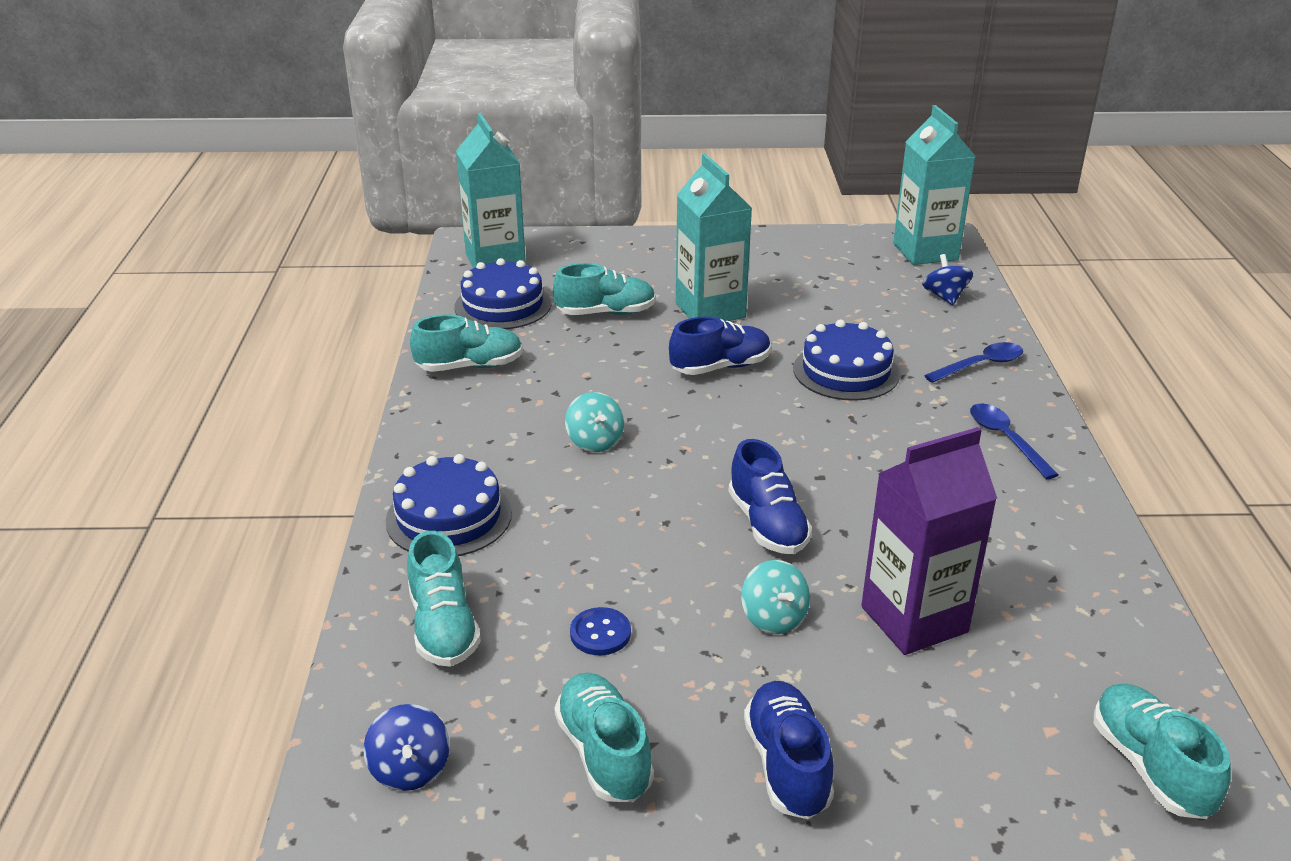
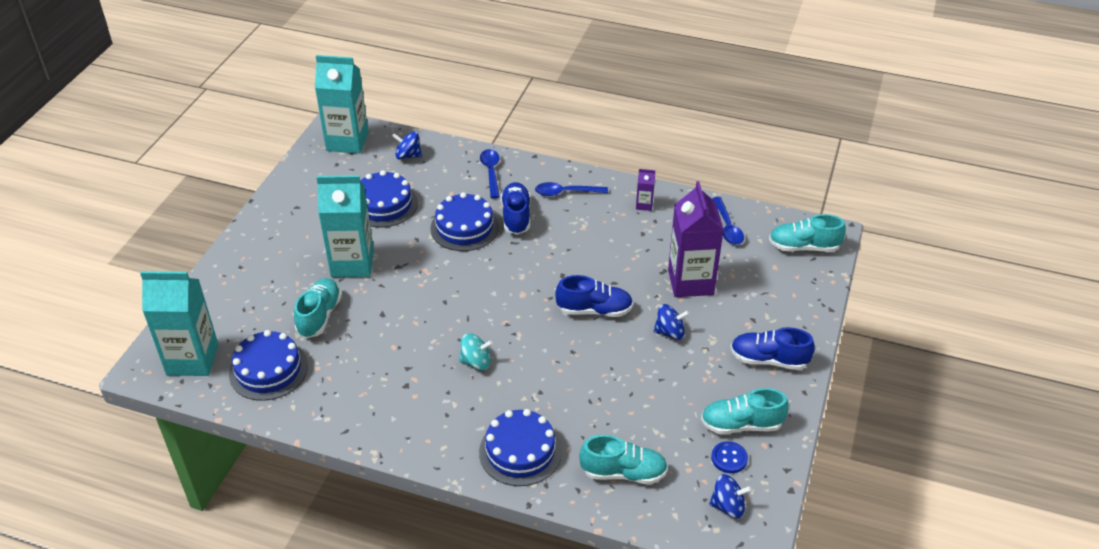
camera: 70 degrees left, 10 degrees up
turquoise shoe [410,314,523,372] -> none
blue button [570,607,631,655] -> blue button moved to [711,441,748,473]
blue shoe [669,316,771,375] -> blue shoe moved to [501,182,531,235]
turquoise spinning top [741,560,810,634] -> blue spinning top [654,304,690,340]
none -> blue cake [360,170,418,228]
none -> purple carton [636,169,655,211]
none -> blue spoon [712,197,744,245]

